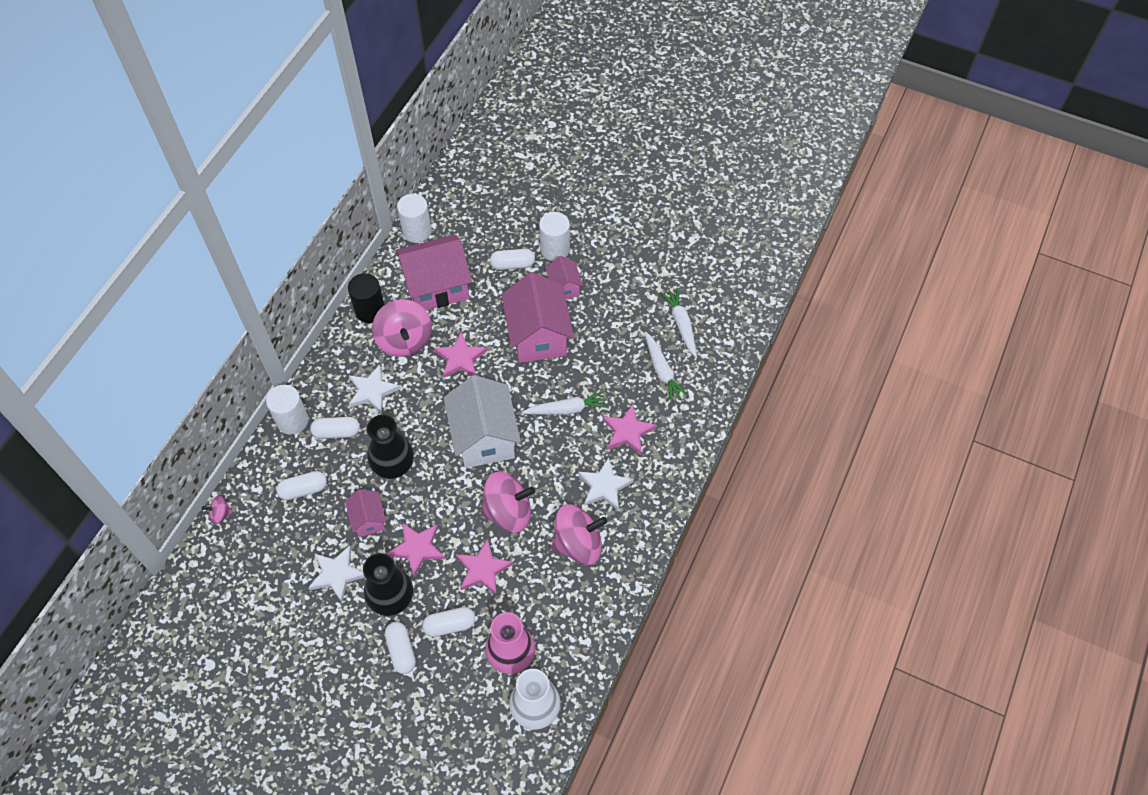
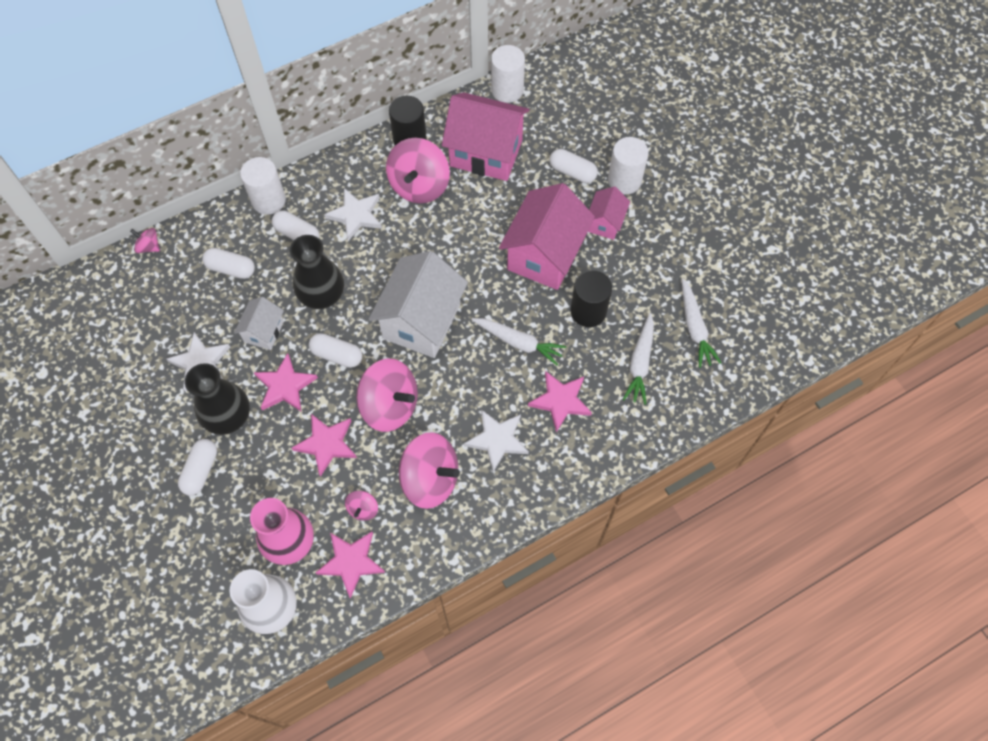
camera: 35 degrees right, 5 degrees up
pink house [345,489,386,537] -> white house [234,297,284,350]
white capsule [422,607,475,637] -> white capsule moved to [309,333,362,368]
pink star [434,332,487,378] -> pink star moved to [316,532,385,598]
white carrot [660,287,697,358] -> white carrot turned 150 degrees clockwise [682,279,721,368]
none -> pink spinning top [345,491,378,521]
none -> black cylinder [570,270,612,327]

